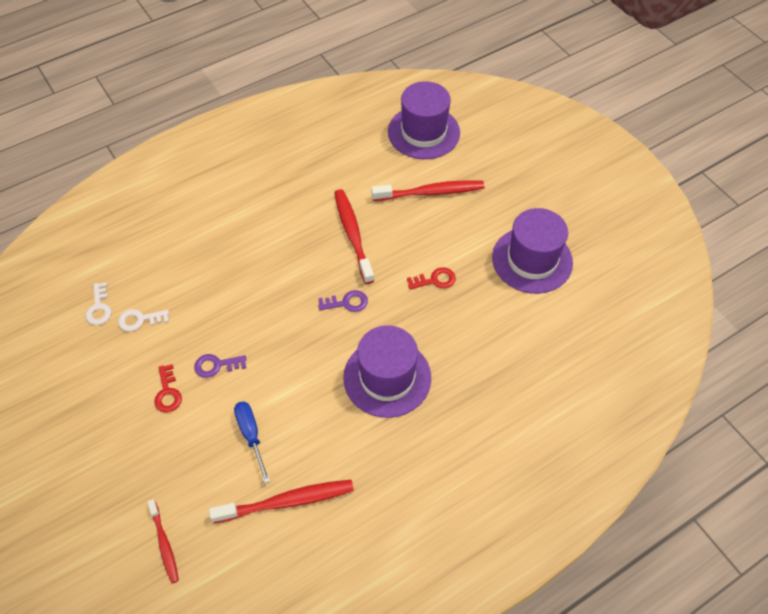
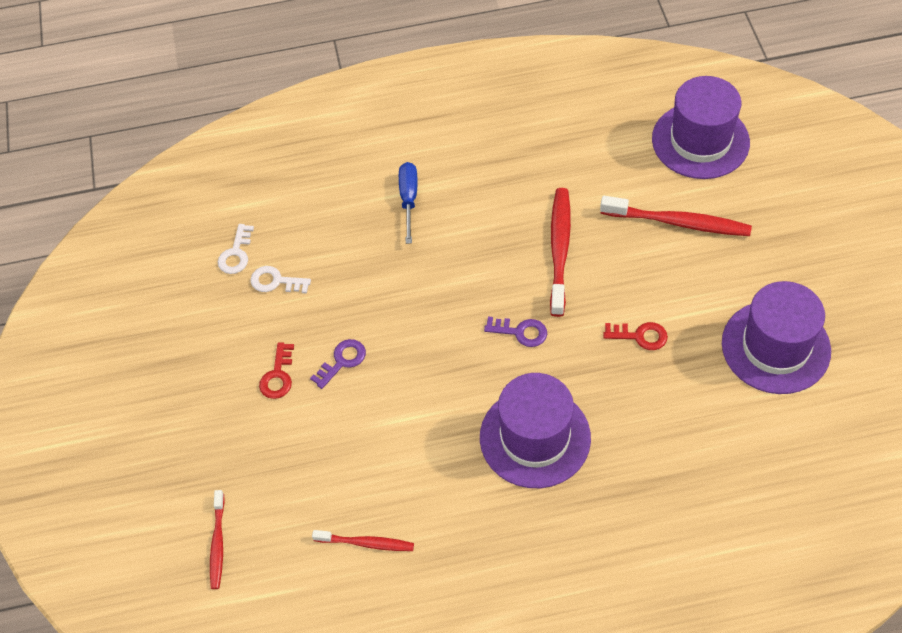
camera: 25 degrees right, 0 degrees up
purple key [194,354,247,378] -> purple key turned 120 degrees clockwise [310,339,366,389]
red toothbrush [209,480,354,523] -> red toothbrush [312,530,414,551], size x0.59
blue screwdriver [234,401,270,483] -> blue screwdriver moved to [399,162,418,244]

